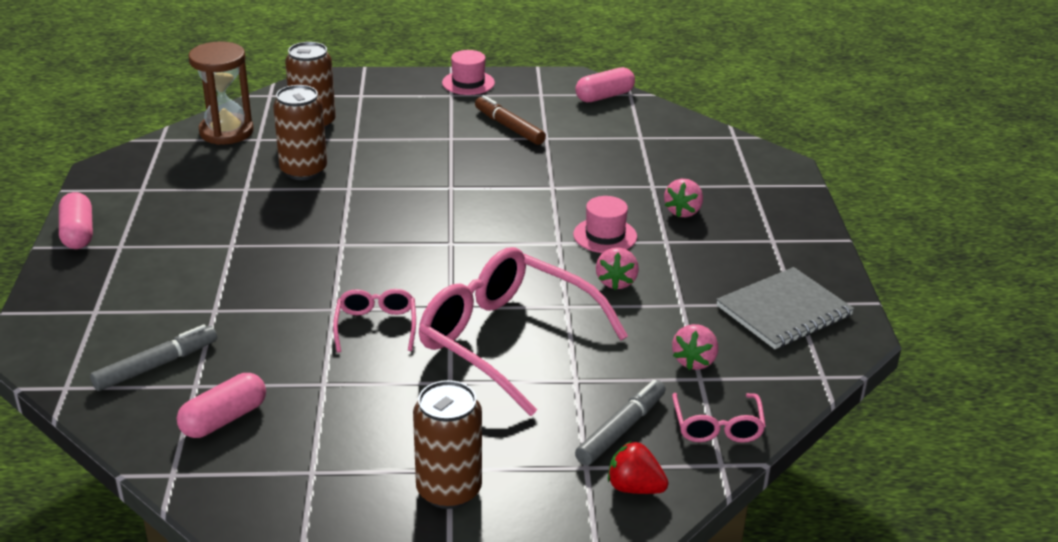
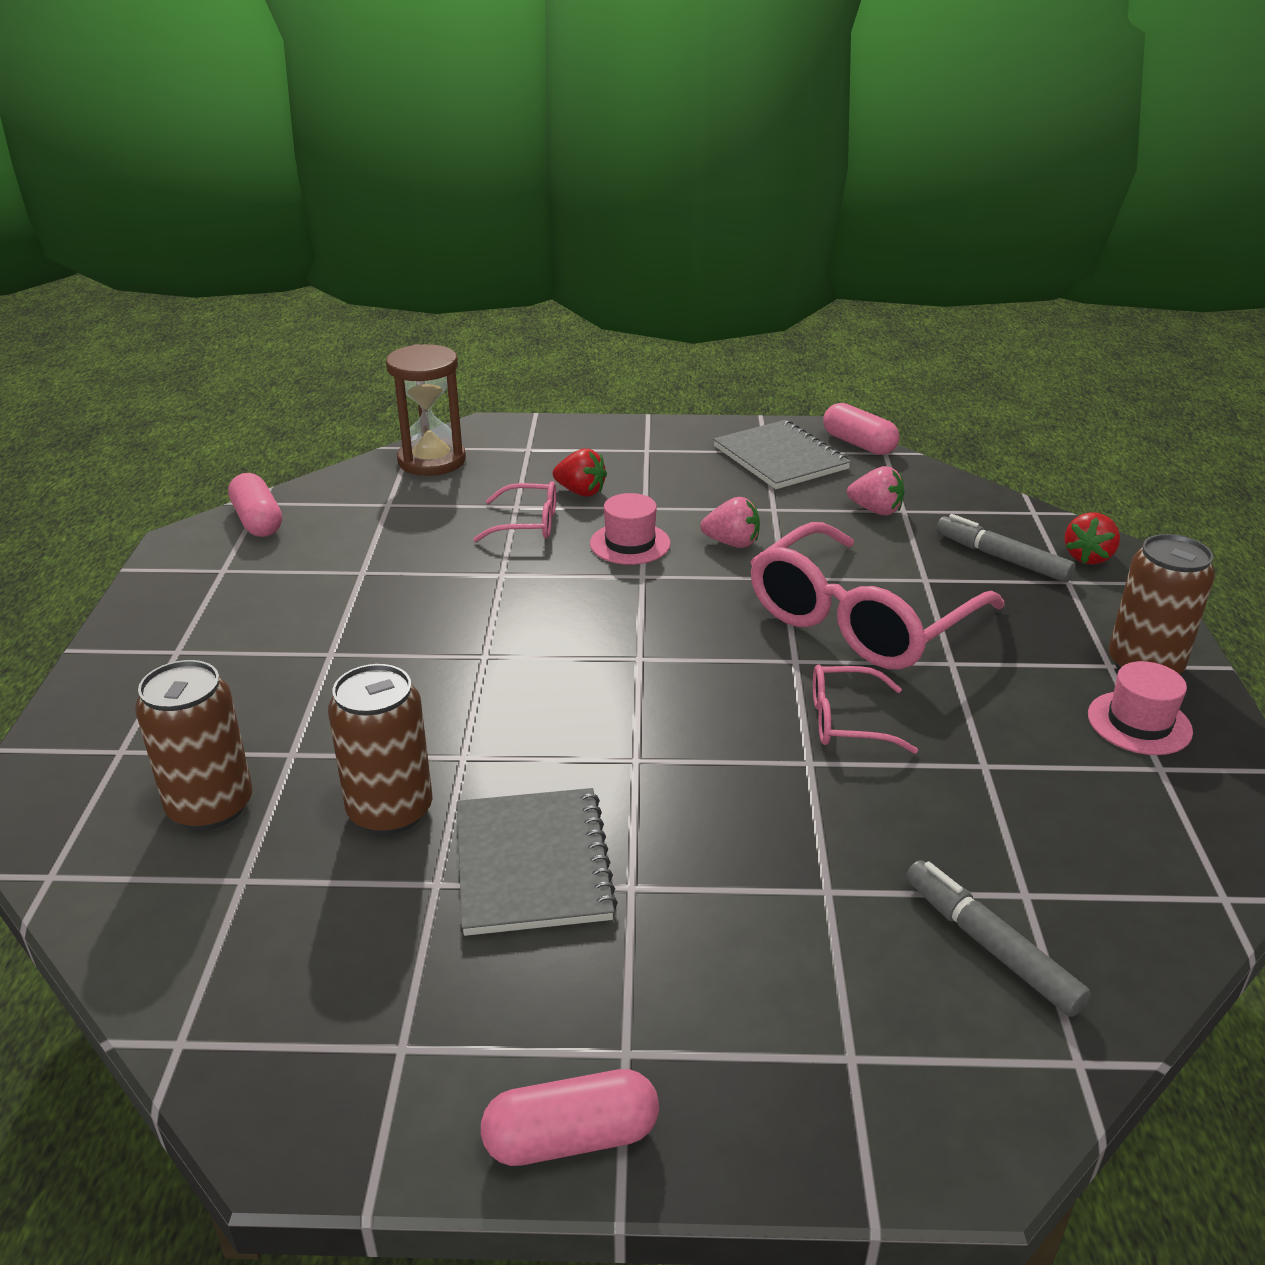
camera: 85 degrees left, 0 degrees up
pink capsule [177,373,266,438] -> pink capsule moved to [823,403,900,455]
brown hourglass [189,41,254,145] -> brown hourglass moved to [386,344,466,476]
pink hat [442,50,495,95] -> pink hat moved to [1088,661,1193,755]
brown marker [475,95,546,145] -> none
pink strawberry [664,179,703,218] -> red strawberry [553,448,607,497]
pink glasses [672,393,766,443] -> pink glasses moved to [473,481,556,542]
none -> grey notebook [457,788,618,936]

